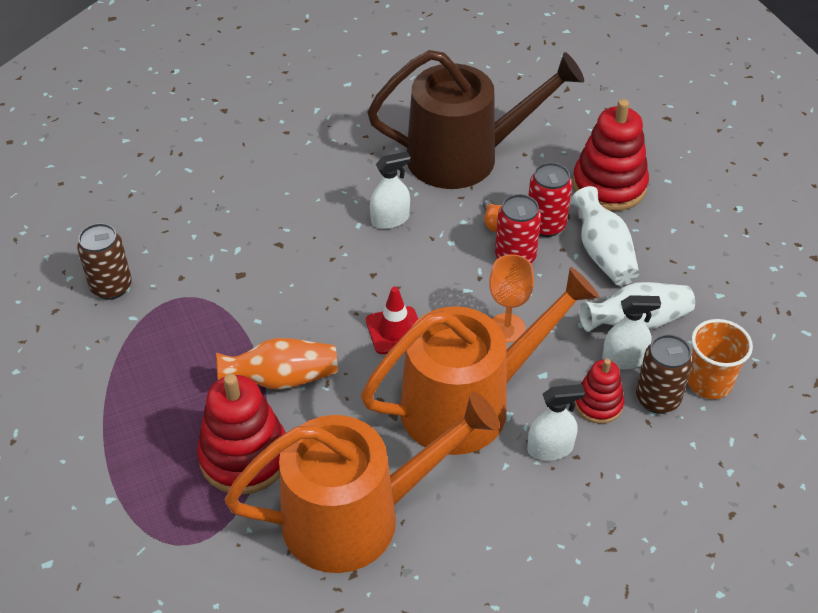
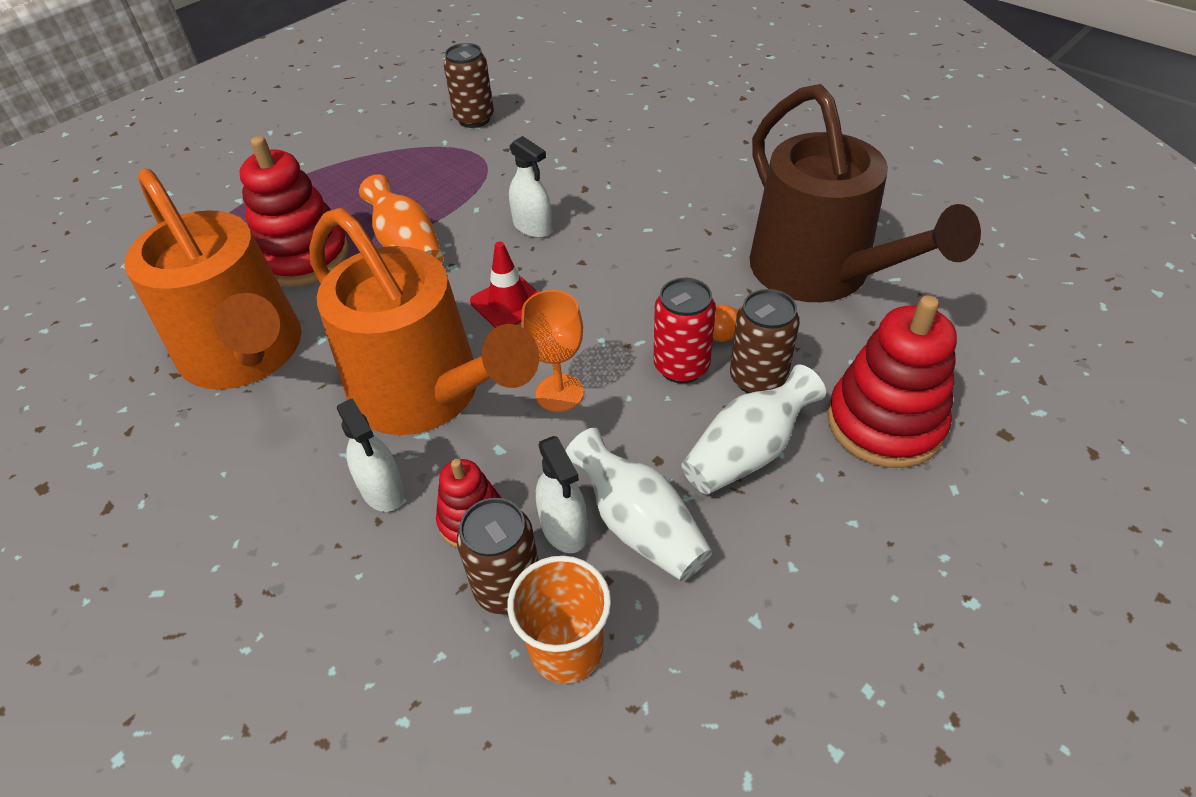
camera: 70 degrees right, 0 degrees up
white spray bottle [370,152,411,229] -> white spray bottle moved to [509,136,552,238]
red can [528,162,572,237] -> brown can [730,289,800,393]

